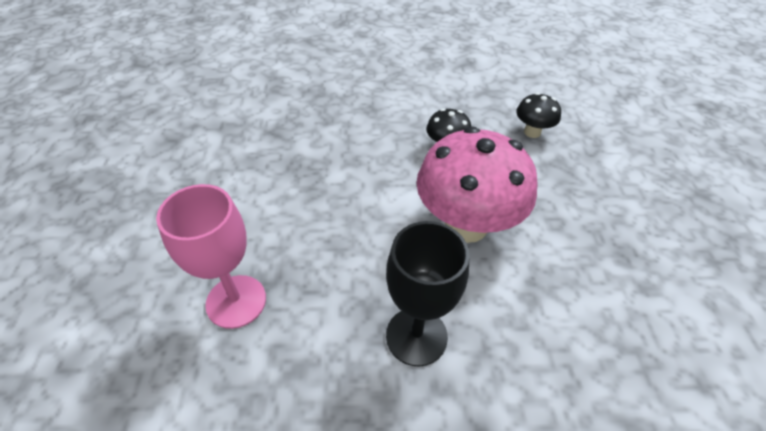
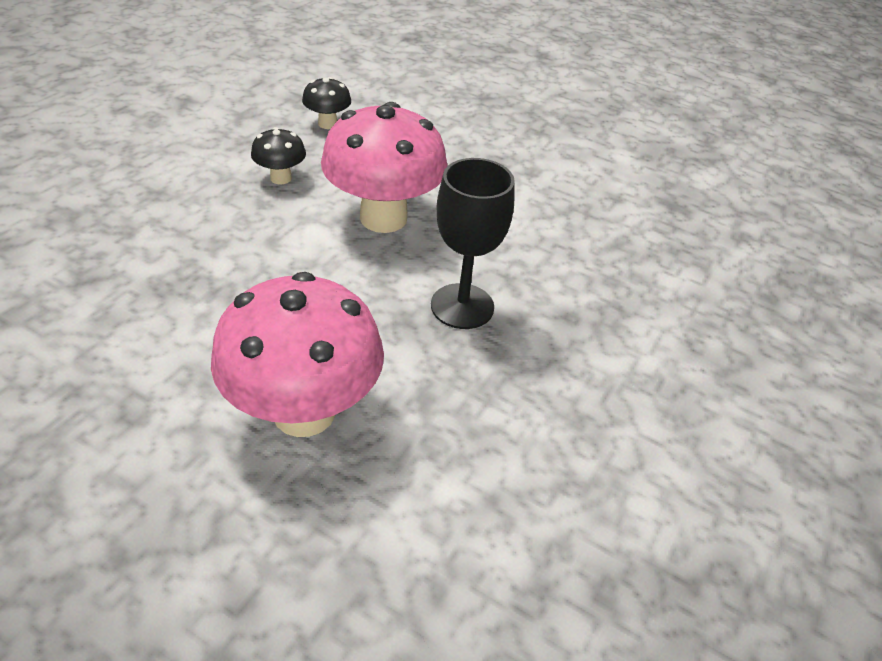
camera: 60 degrees left, 5 degrees down
pink goblet [156,184,266,329] -> pink mushroom [211,272,384,437]

